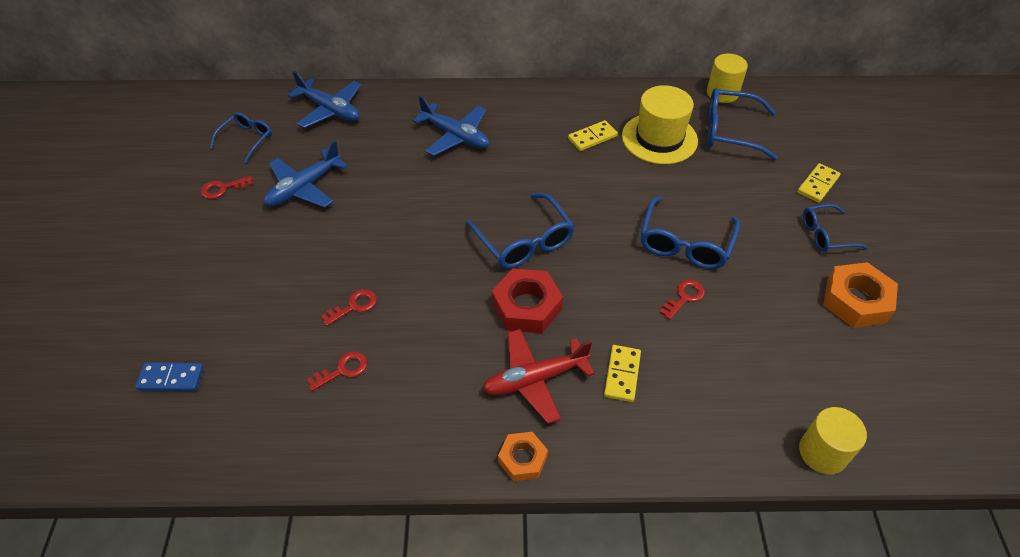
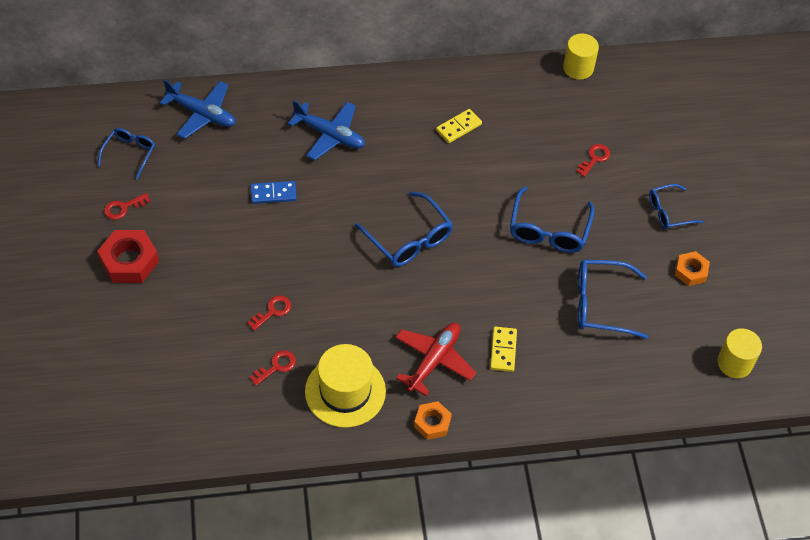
camera: 10 degrees left, 5 degrees up
blue domino [135,362,204,391] -> blue domino moved to [250,181,297,204]
blue plane [264,141,348,208] -> none
red plane [483,329,595,424] -> red plane turned 150 degrees clockwise [395,323,476,396]
red nut [492,268,563,333] -> red nut moved to [97,230,159,283]
yellow hat [622,85,698,164] -> yellow hat moved to [305,344,386,428]
red key [660,280,705,320] -> red key moved to [576,144,610,177]
blue glasses [707,88,778,160] -> blue glasses moved to [578,260,648,339]
yellow domino [797,163,841,203] -> none
yellow cylinder [799,407,867,474] -> yellow cylinder moved to [718,328,762,378]
orange nut [823,262,898,328] -> orange nut [675,251,710,286], size x0.61

